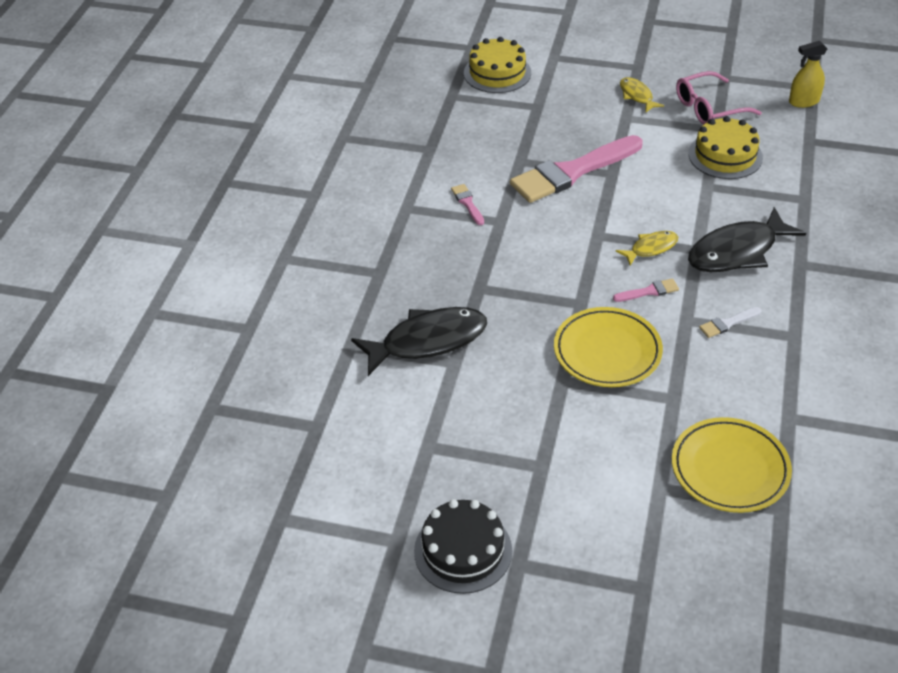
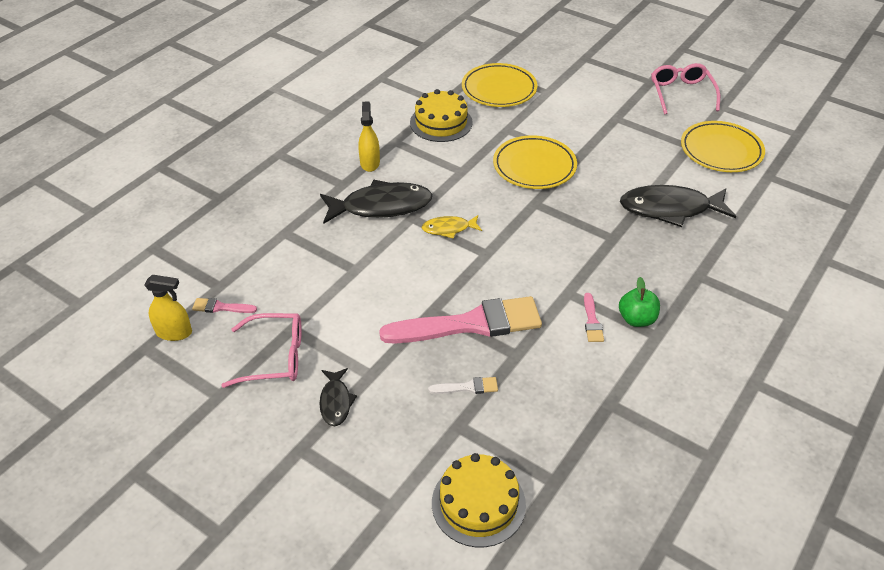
camera: 160 degrees left, 0 degrees up
black cake [414,499,512,594] -> pink glasses [651,63,720,115]
pink brush [613,278,679,302] -> pink brush moved to [192,298,257,313]
yellow fish [620,77,664,112] -> black fish [319,368,357,426]
yellow cake [688,116,763,179] -> yellow cake moved to [410,89,473,142]
white brush [699,307,761,338] -> white brush moved to [428,377,498,394]
none -> yellow spray bottle [358,102,380,172]
none -> green apple [619,277,660,327]
none -> yellow plate [681,121,765,172]

